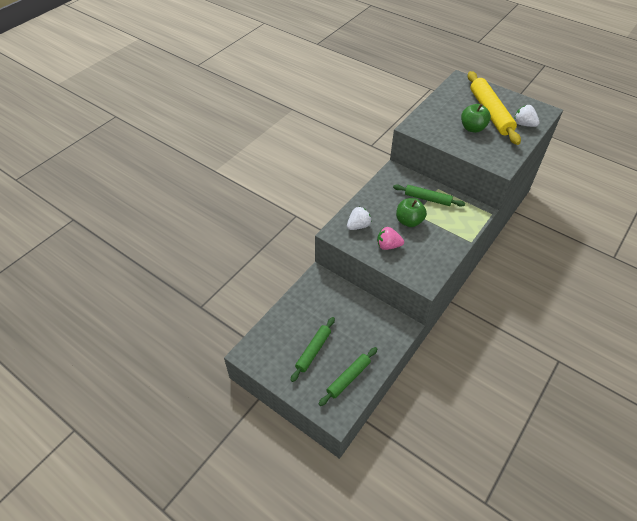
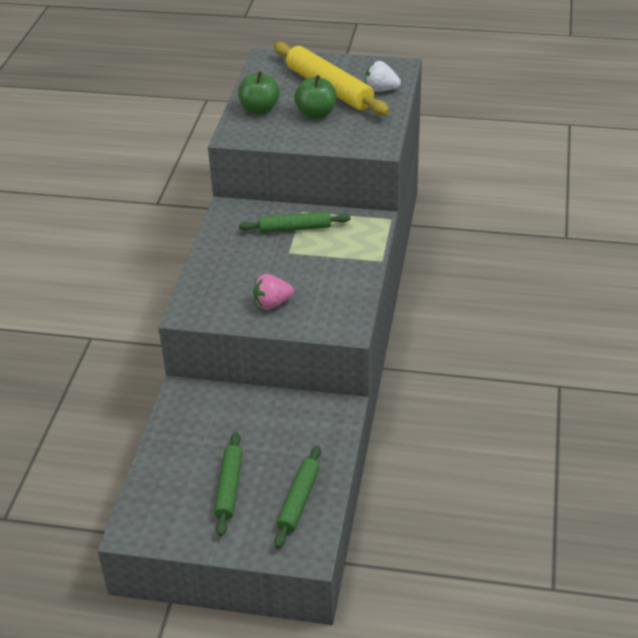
camera: 25 degrees left, 10 degrees down
white strawberry [347,207,372,230] -> none
green apple [396,198,427,227] -> green apple moved to [238,71,280,114]

